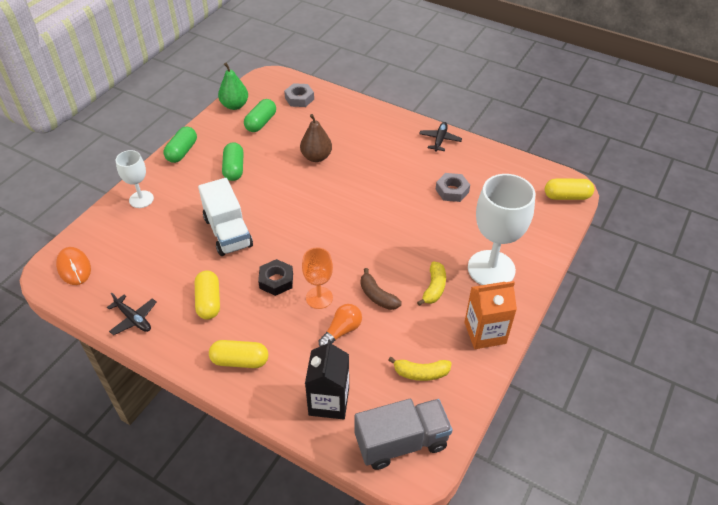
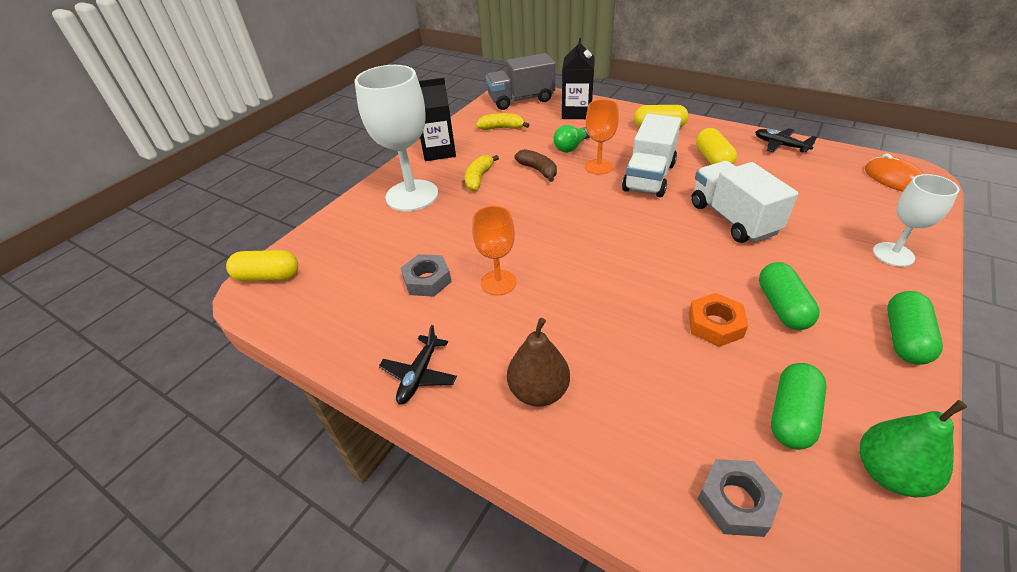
camera: 175 degrees left, 5 degrees down
black nut [258,259,293,296] -> white truck [622,114,681,197]
brown pear [300,114,332,162] -> brown pear moved to [507,318,570,407]
orange light bulb [318,304,362,346] -> green light bulb [553,125,590,152]
orange carton [464,281,517,349] -> black carton [419,78,456,161]
none -> orange goblet [472,206,516,296]
none -> orange nut [689,293,748,347]

